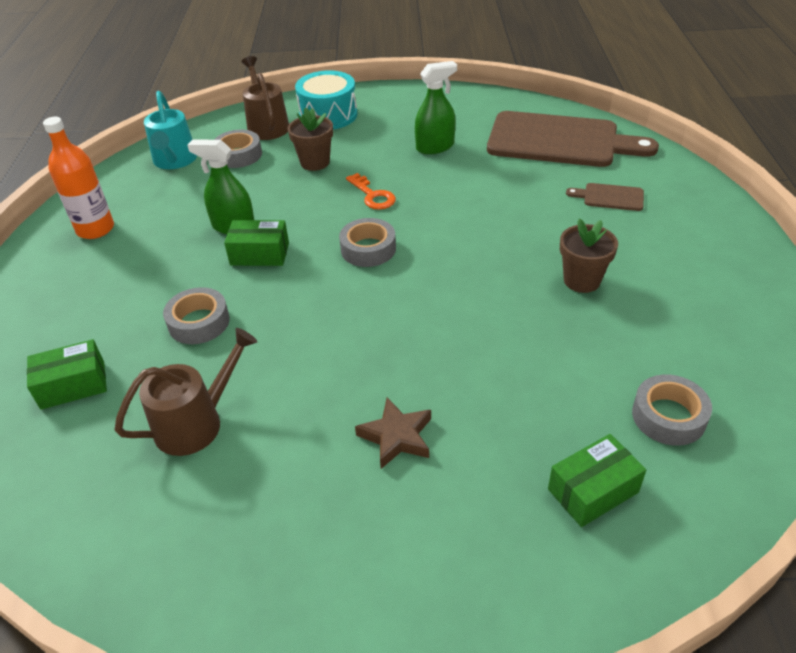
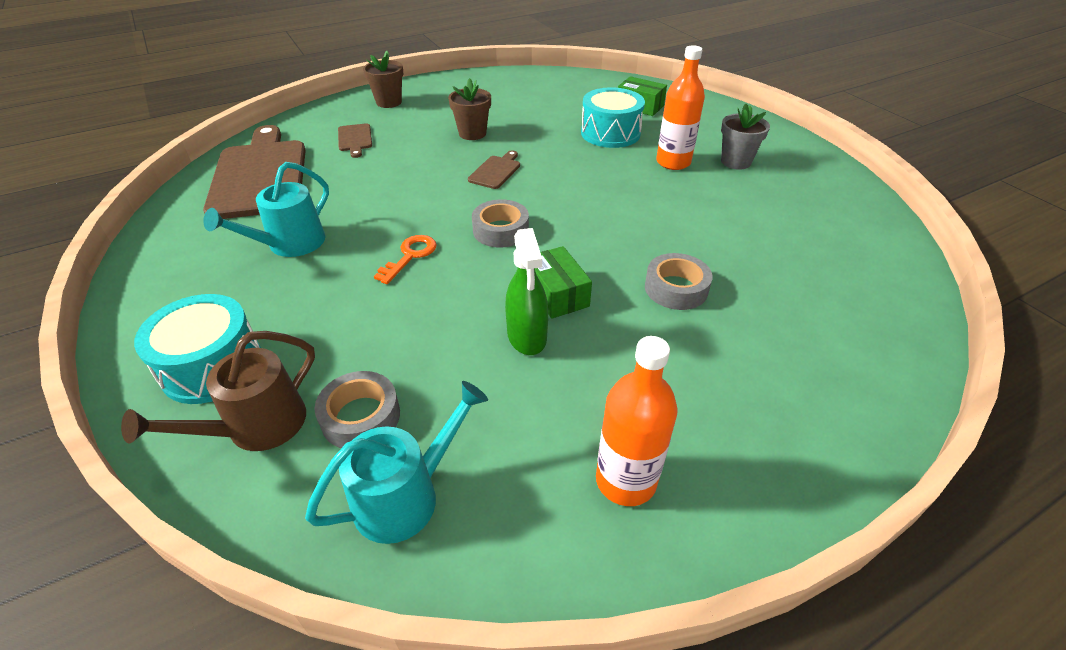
camera: 120 degrees left, 0 degrees up
green box [27,339,107,410] -> none
brown watering can [114,328,257,456] -> none
brown flower pot [288,107,333,171] -> brown flower pot moved to [363,51,404,108]
brown star [355,398,431,469] -> orange bottle [656,45,705,170]
green spray bottle [415,61,457,154] -> turquoise watering can [203,162,329,257]
grey tape [632,375,712,446] -> none
none -> brown cutting board [468,150,520,189]
none -> turquoise drum [581,87,645,148]
none -> grey flower pot [721,104,770,170]

